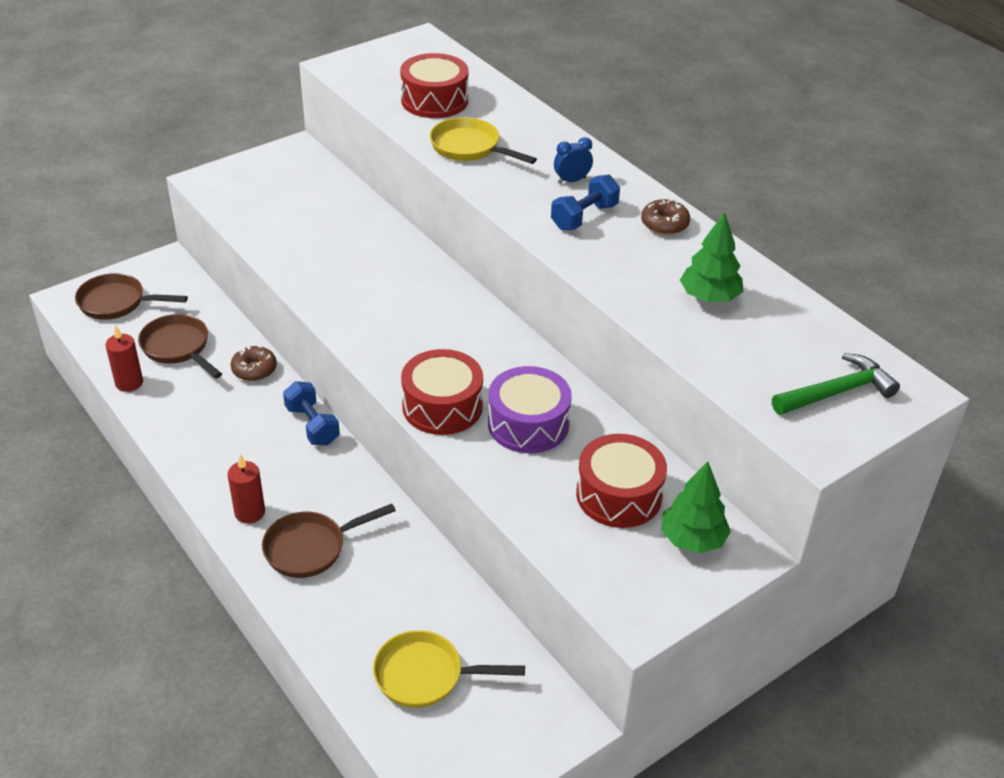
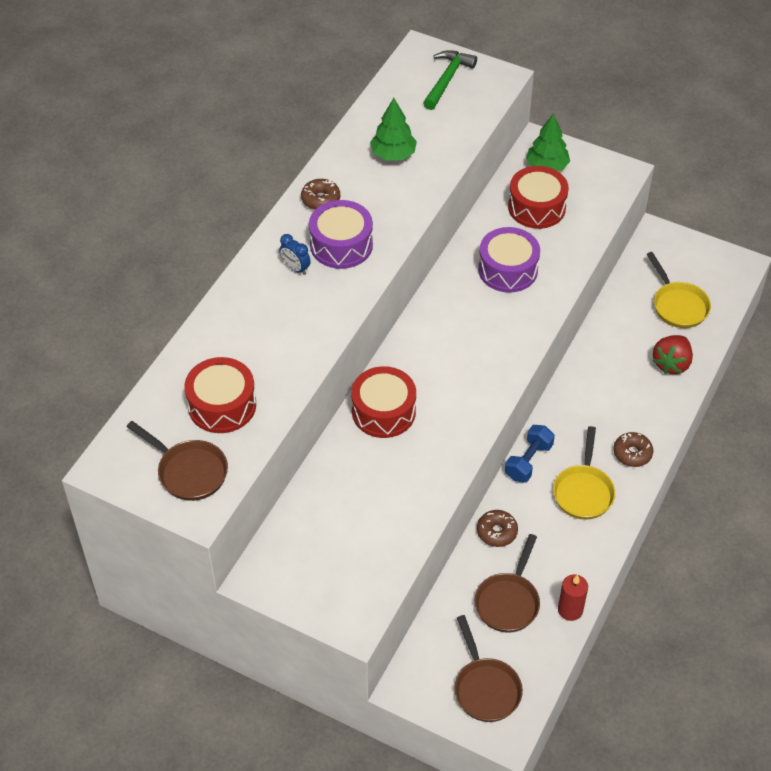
camera: 115 degrees left, 10 degrees up
red candle [228,454,265,524] -> brown donut [613,432,653,467]
brown pan [262,504,396,578] -> brown pan moved to [127,421,228,501]
red drum [401,349,483,435] -> red drum moved to [351,366,416,438]
yellow pan [430,117,537,164] -> yellow pan moved to [553,426,615,520]
blue dumbbell [551,175,620,230] -> purple drum [309,200,373,269]
green hammer [772,353,900,415] -> green hammer turned 75 degrees clockwise [423,50,477,110]
none -> red strawberry [653,335,693,374]

